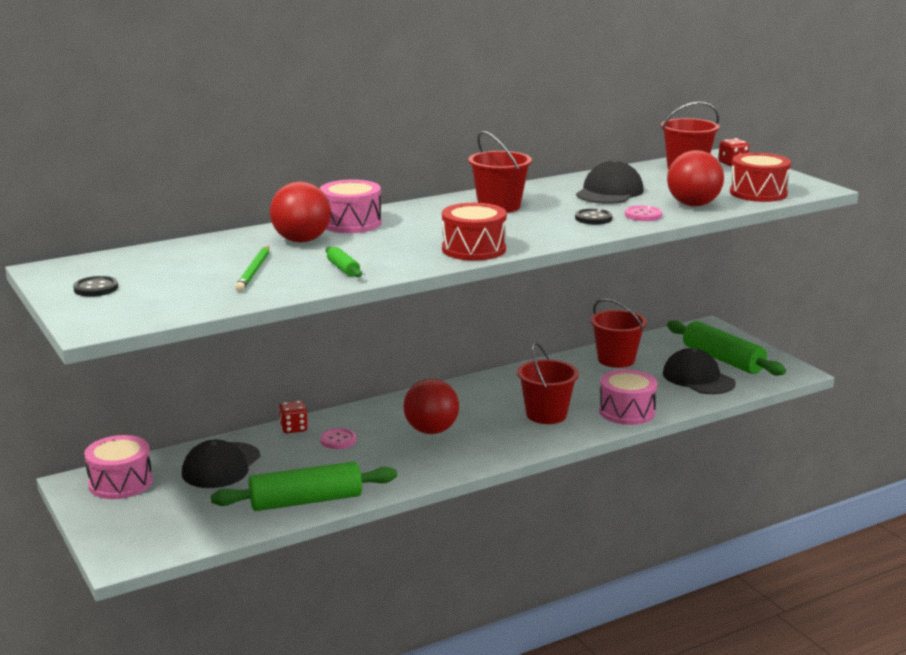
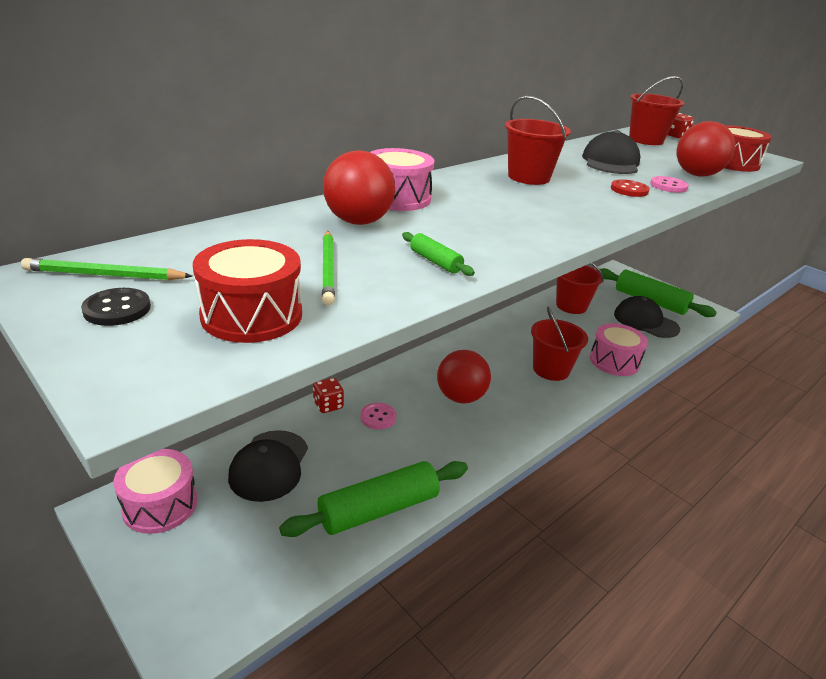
camera: 15 degrees left, 10 degrees up
red drum [442,203,507,261] -> red drum moved to [193,239,302,343]
black button [575,209,612,225] -> red button [611,180,650,197]
none -> green pencil [21,258,192,280]

